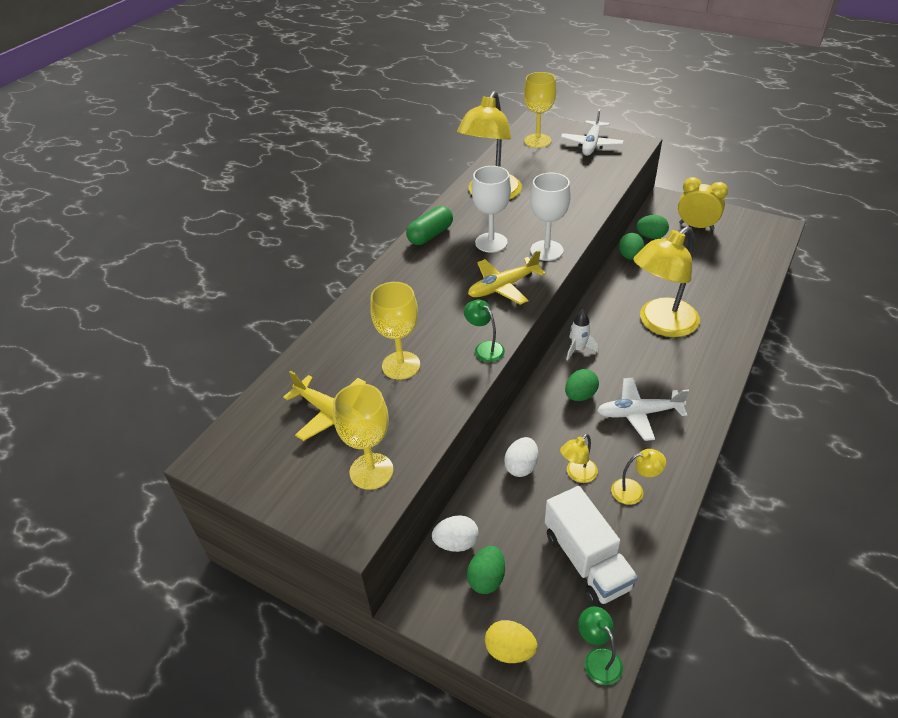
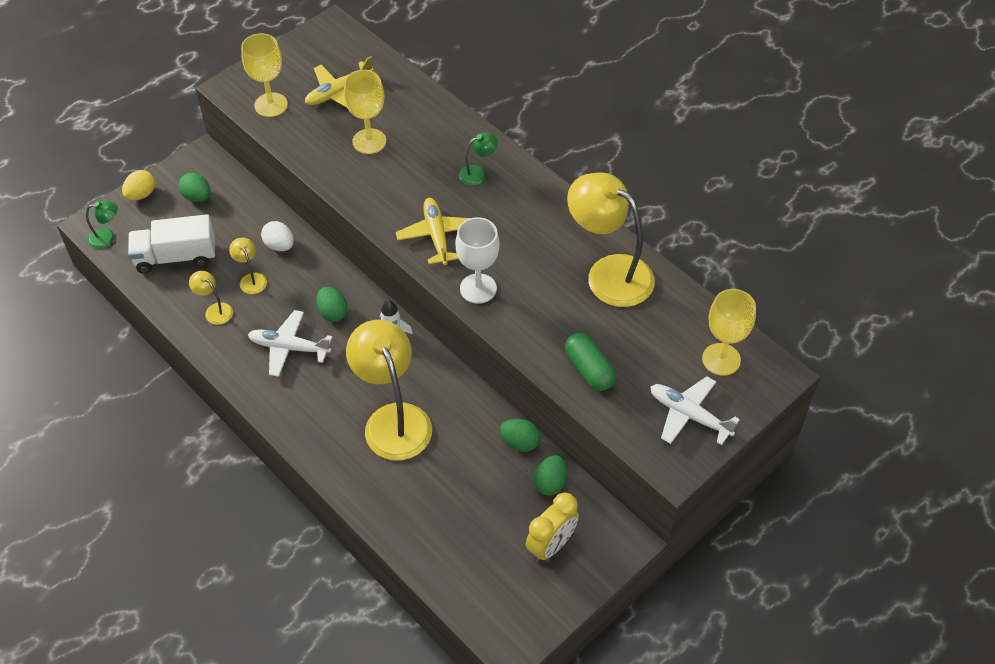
camera: 105 degrees right, 10 degrees up
green capsule [406,206,453,245] -> green capsule moved to [565,333,616,391]
white egg [432,515,479,552] -> none
green lamp [464,300,505,362] -> green lamp moved to [459,132,498,186]
white goblet [472,166,511,253] -> none
white plane [597,378,689,441] -> white plane turned 90 degrees counterclockwise [248,310,332,377]
yellow lamp [611,449,666,505] -> yellow lamp turned 120 degrees clockwise [189,271,233,325]

